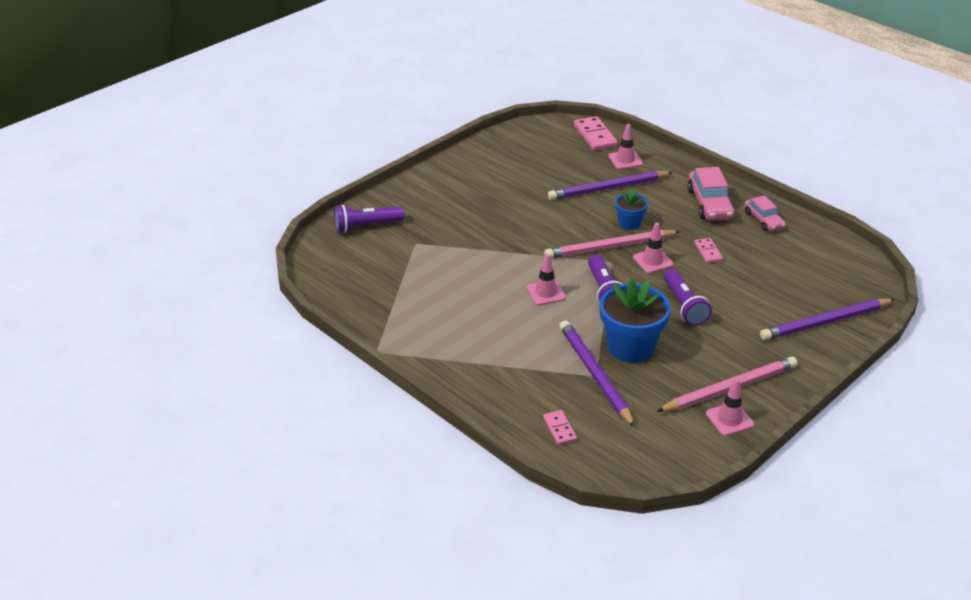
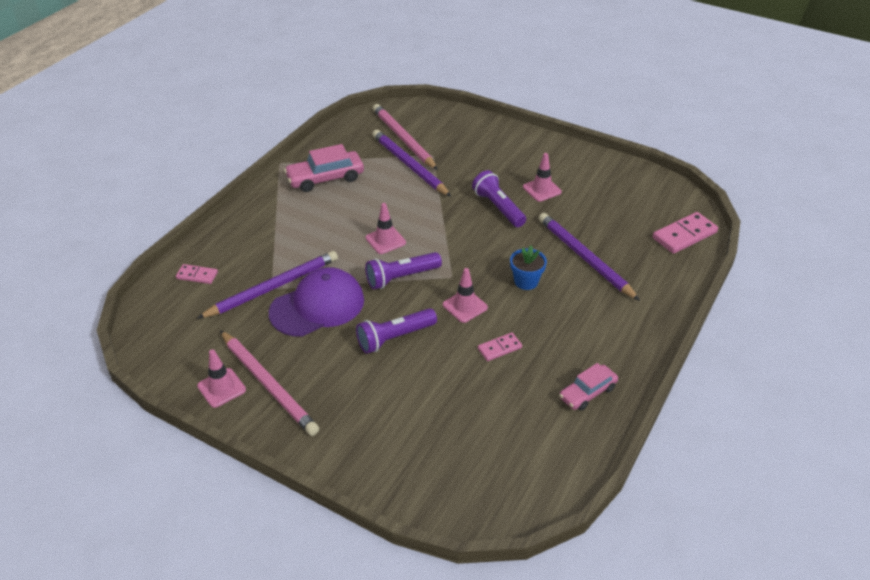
camera: 75 degrees right, 5 degrees up
purple flashlight [334,205,404,233] -> purple flashlight moved to [472,170,526,227]
pink domino [543,410,577,445] -> pink domino turned 45 degrees clockwise [176,264,218,284]
pink pencil [544,230,681,258] -> pink pencil moved to [373,104,438,170]
blue flower pot [600,279,671,363] -> purple cap [269,267,364,337]
pink traffic cone [609,124,643,169] -> pink traffic cone moved to [523,153,562,202]
pink car [687,167,735,221] -> pink car moved to [284,144,364,192]
purple pencil [760,299,895,340] -> purple pencil moved to [372,130,451,197]

